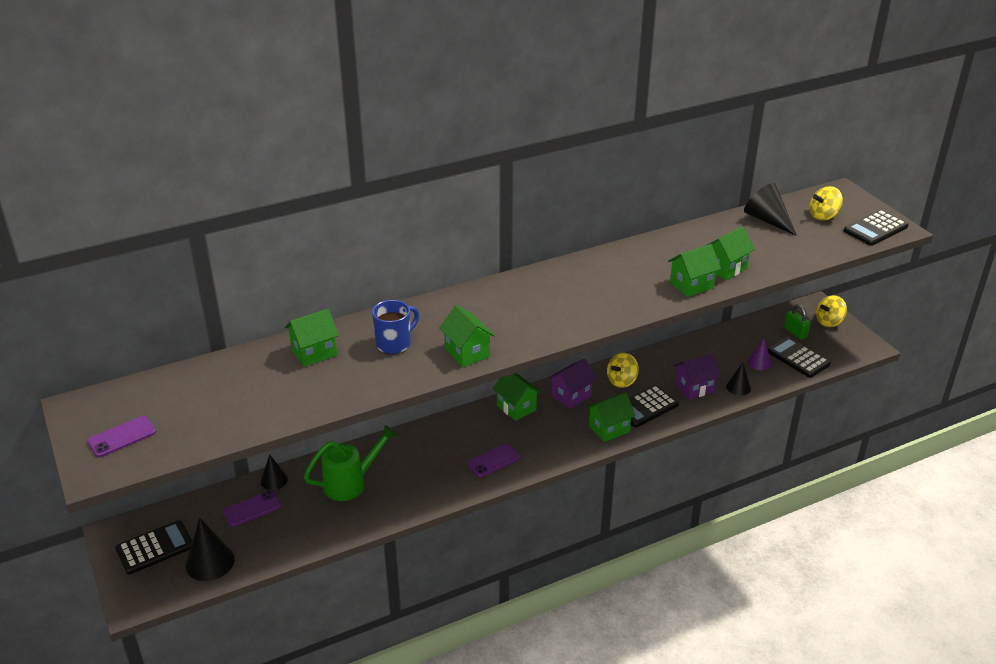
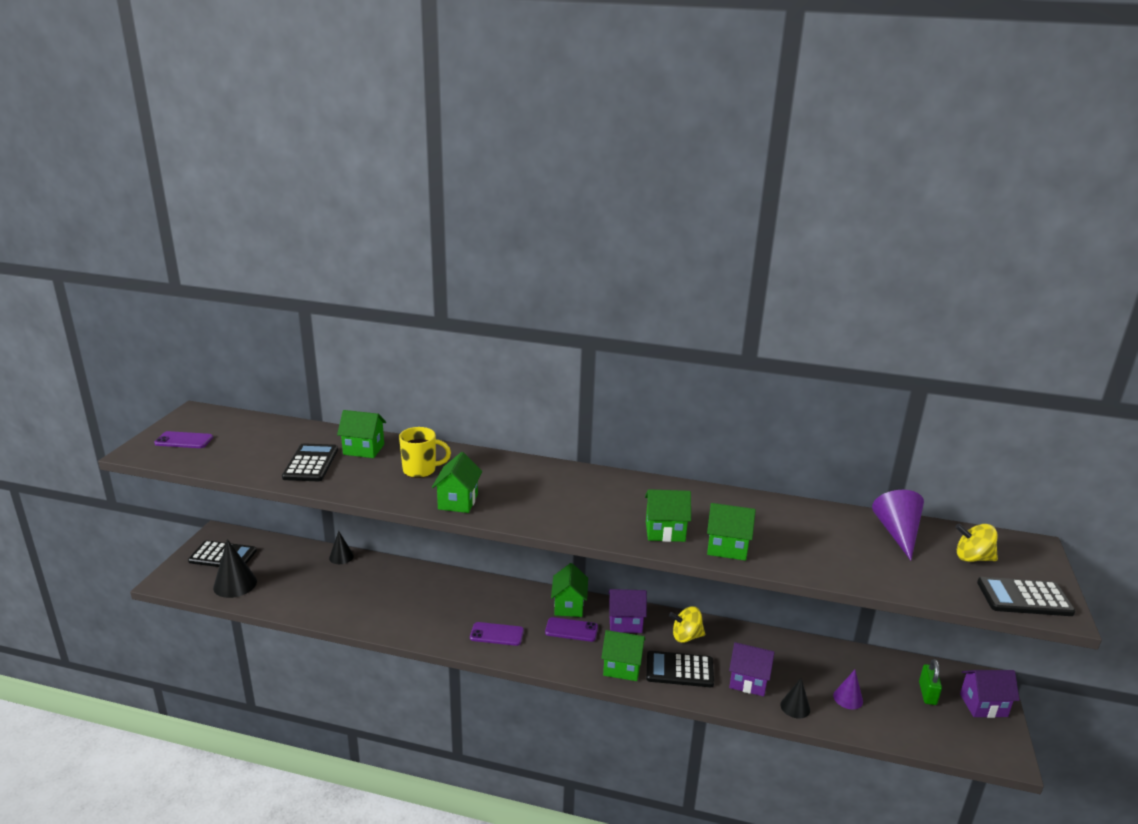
camera: 40 degrees right, 10 degrees down
purple phone [223,491,281,527] -> purple phone moved to [545,617,598,642]
green watering can [304,425,397,501] -> none
blue mug [372,300,419,355] -> yellow mug [399,427,451,478]
green house [705,226,755,280] -> green house moved to [645,489,691,542]
black cone [744,183,797,236] -> purple cone [872,490,924,561]
black calculator [767,337,831,378] -> black calculator moved to [282,443,338,481]
yellow spinning top [816,295,847,327] -> purple house [960,670,1020,718]

